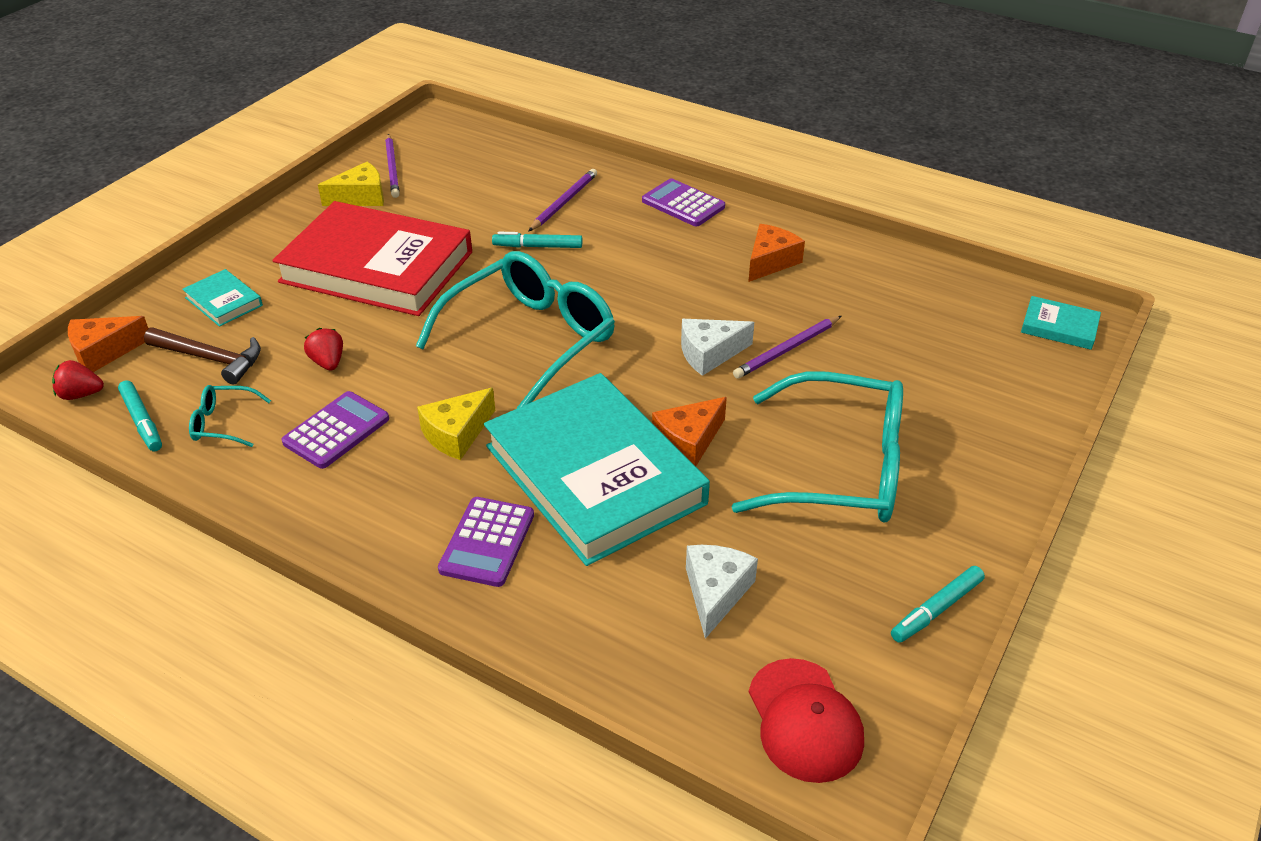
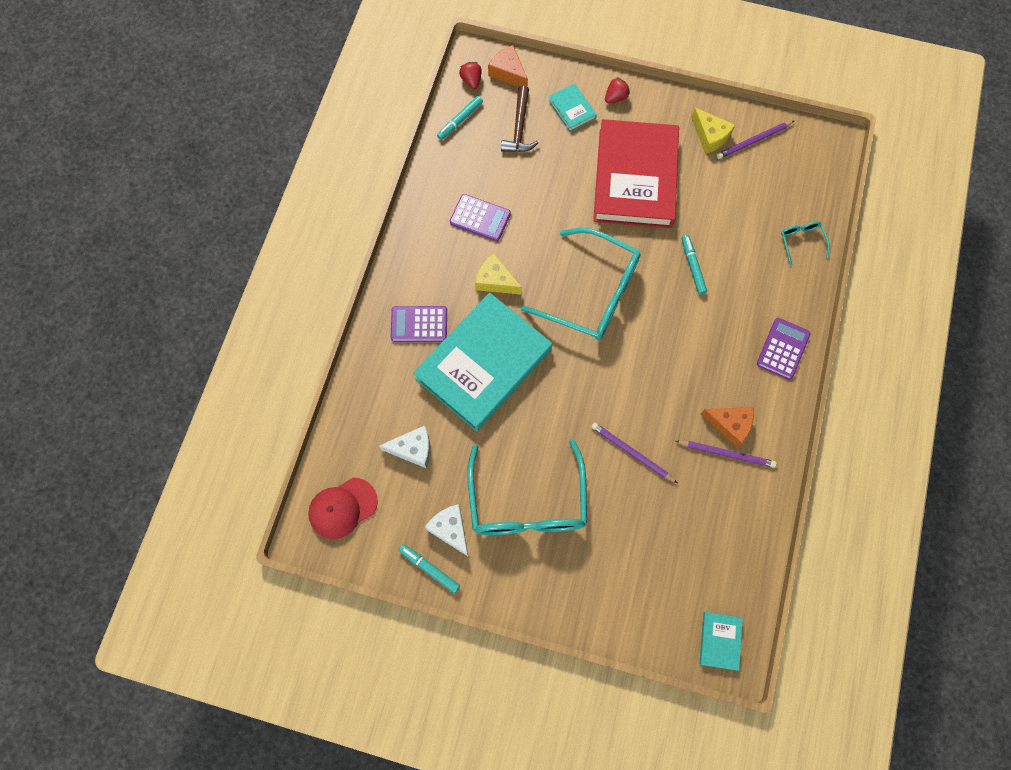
camera: 75 degrees right, 30 degrees up
turquoise book [182,269,263,327] -> turquoise book turned 60 degrees counterclockwise [548,83,597,132]
turquoise glasses [189,385,271,447] -> turquoise glasses moved to [781,221,830,266]
red strawberry [304,328,343,371] -> red strawberry moved to [605,77,630,103]
purple pencil [529,169,597,231] -> purple pencil moved to [675,441,777,468]
orange cheese [652,397,727,466] -> none
white cheese [681,319,754,376] -> white cheese moved to [425,504,469,557]

